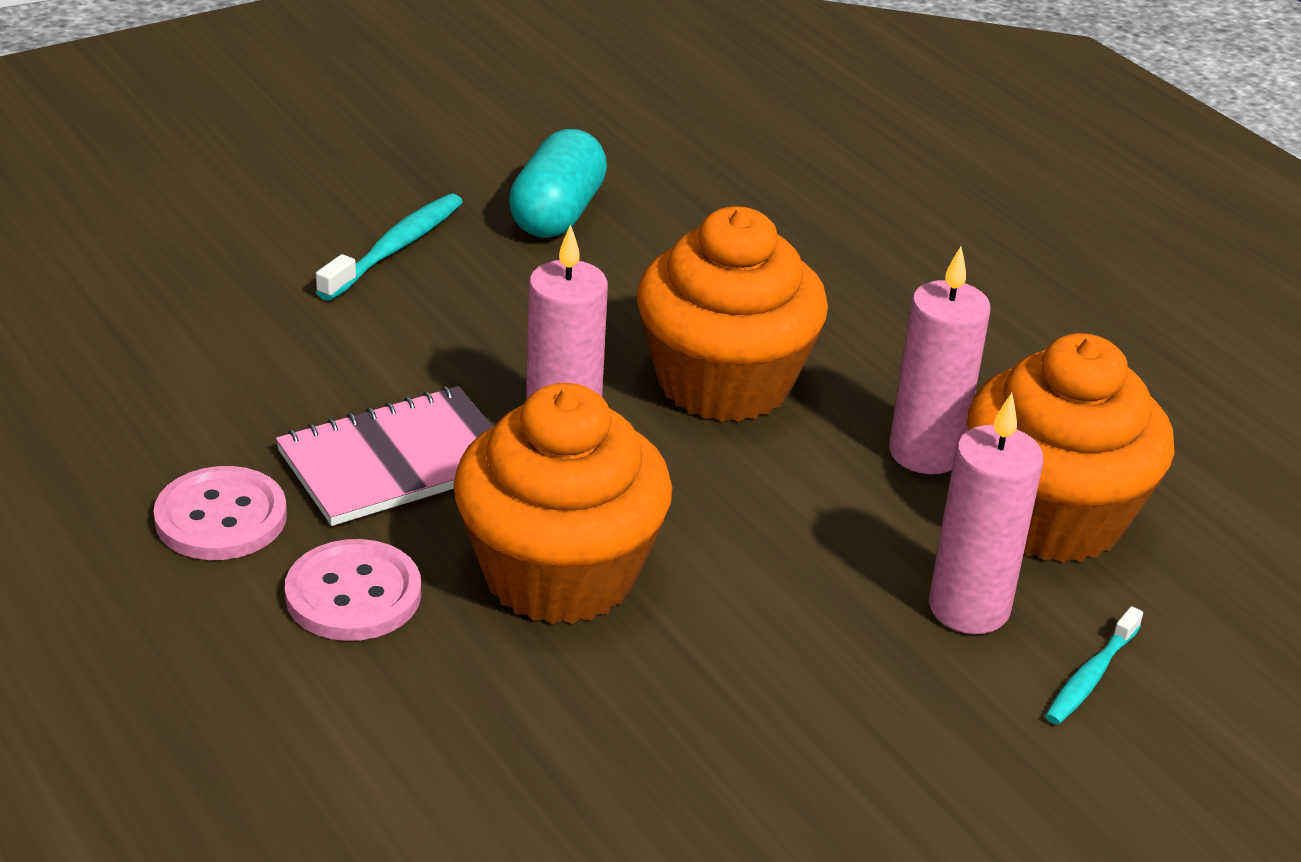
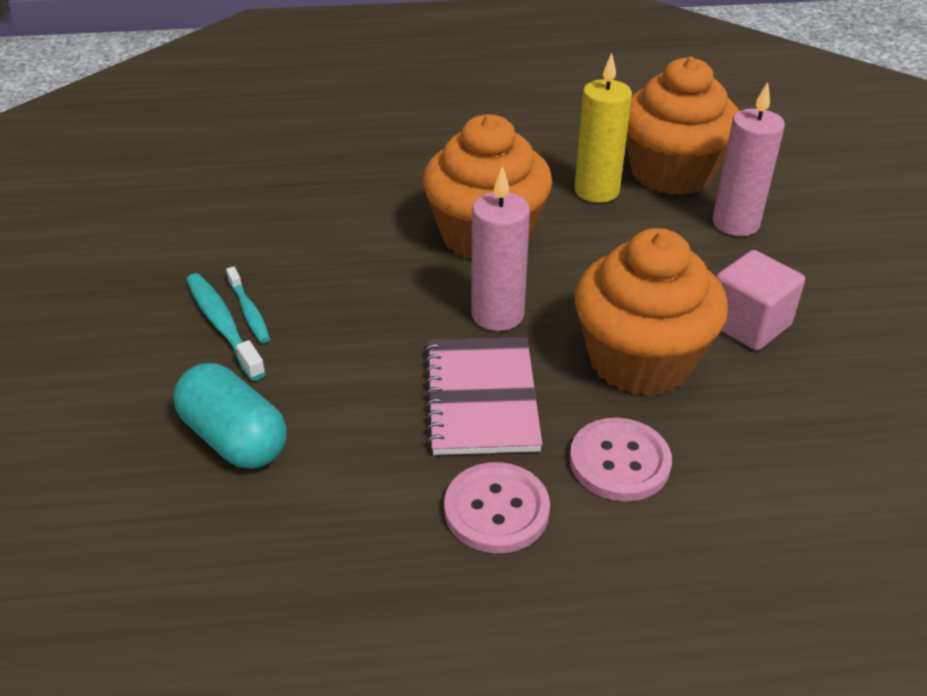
camera: 60 degrees left, 5 degrees up
turquoise capsule [509,129,607,238] -> turquoise capsule moved to [173,363,287,469]
pink candle [889,247,991,474] -> yellow candle [575,53,632,203]
turquoise toothbrush [1045,606,1143,725] -> turquoise toothbrush moved to [226,266,270,343]
none -> pink cube [716,250,805,351]

